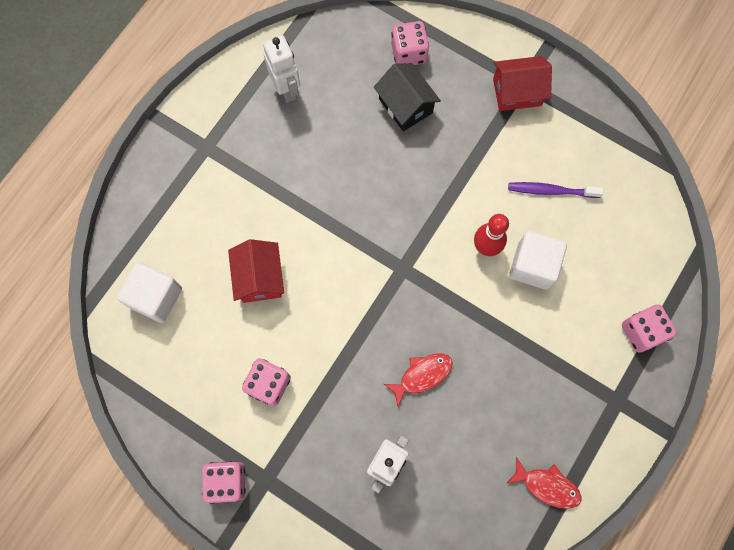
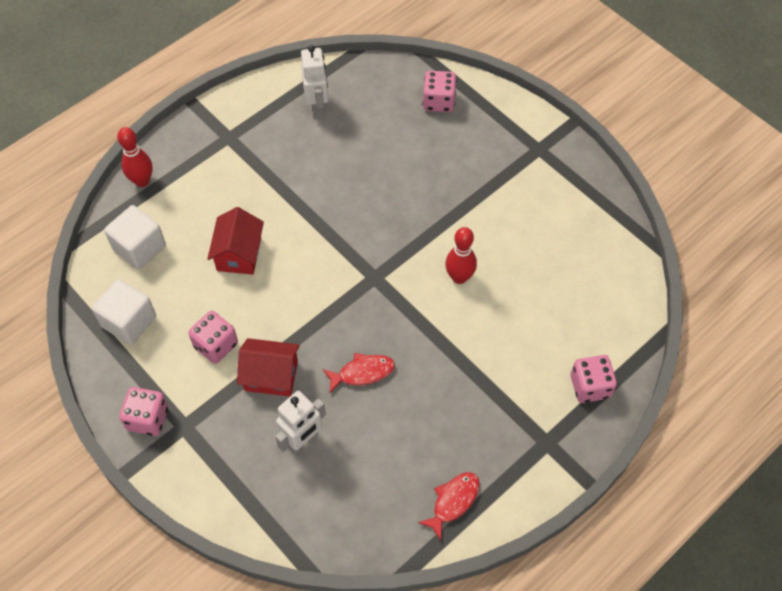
camera: 15 degrees right, 15 degrees down
black house [374,63,441,132] -> none
red house [493,56,552,111] -> red house moved to [237,338,300,397]
red fish [506,457,582,509] -> red fish turned 90 degrees counterclockwise [418,472,480,541]
purple toothbrush [508,182,604,198] -> none
white cube [509,231,567,290] -> white cube moved to [92,279,156,345]
none -> red bowling pin [117,127,153,187]

